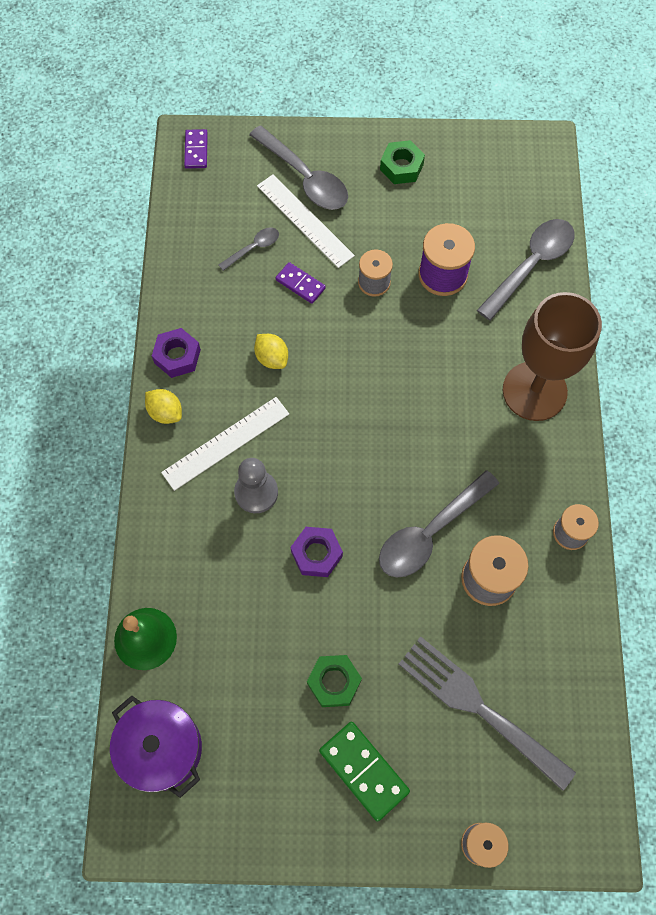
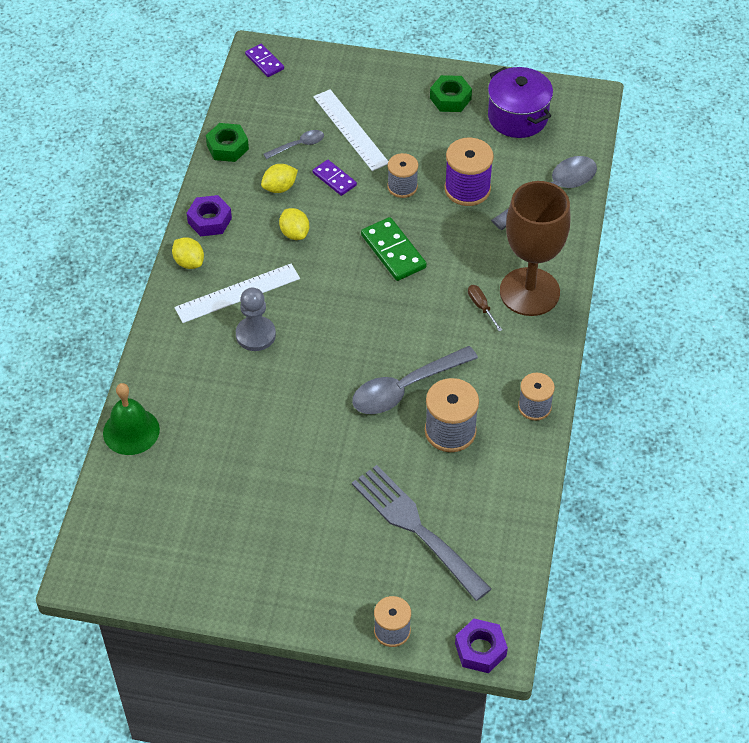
camera: 10 degrees right, 15 degrees down
purple pot [110,696,202,798] -> purple pot moved to [488,67,553,138]
purple domino [184,129,208,169] -> purple domino turned 45 degrees counterclockwise [245,44,284,77]
grey spoon [249,125,348,210] -> none
purple nut [291,527,343,577] -> purple nut moved to [455,619,508,673]
green nut [307,655,362,707] -> green nut moved to [206,123,249,162]
green domino [319,722,410,822] -> green domino moved to [361,217,427,281]
none -> yellow lemon [261,164,298,193]
none -> brown screwdriver [468,285,502,331]

